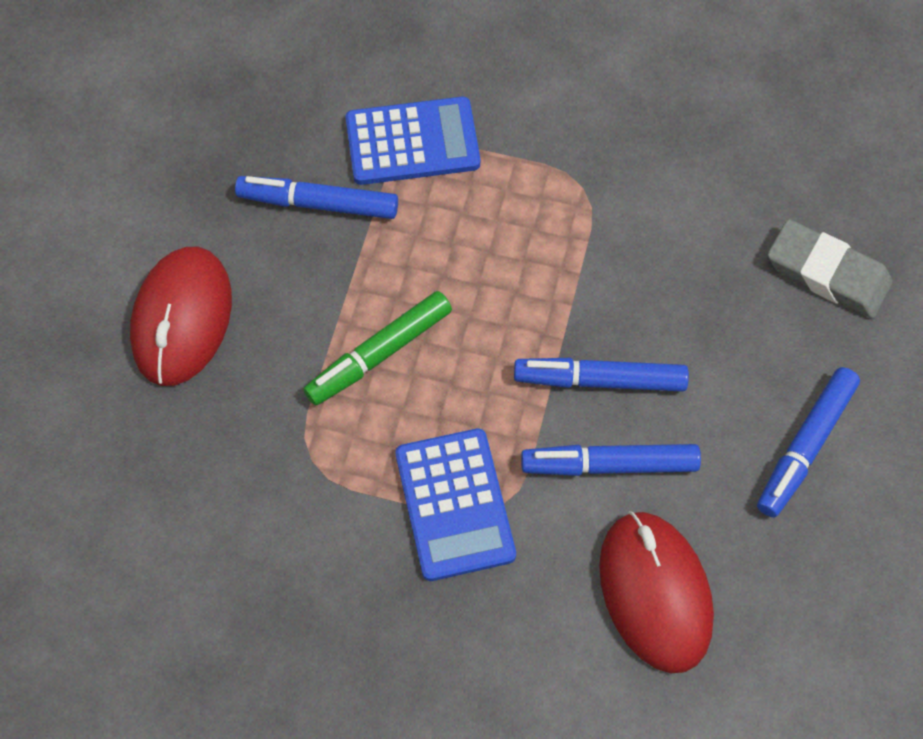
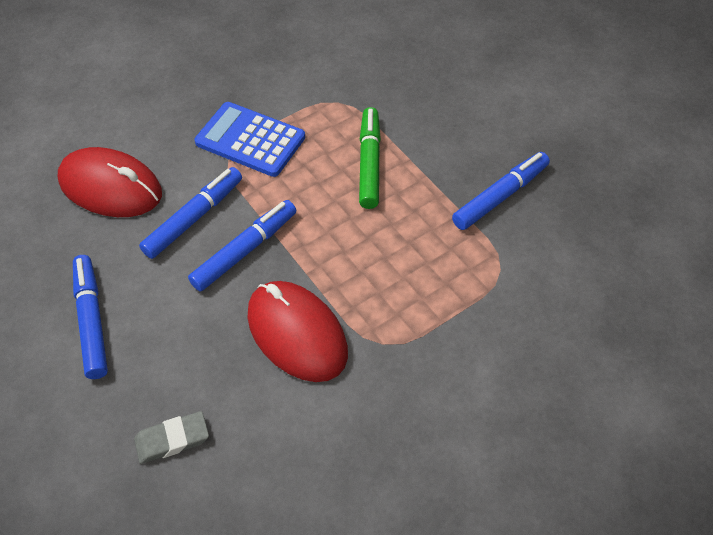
camera: 130 degrees right, 10 degrees down
red mouse [130,247,232,386] -> red mouse moved to [247,281,348,382]
blue calculator [346,97,480,185] -> none
grey eraser [768,219,893,318] -> grey eraser [134,411,209,464], size x0.65

